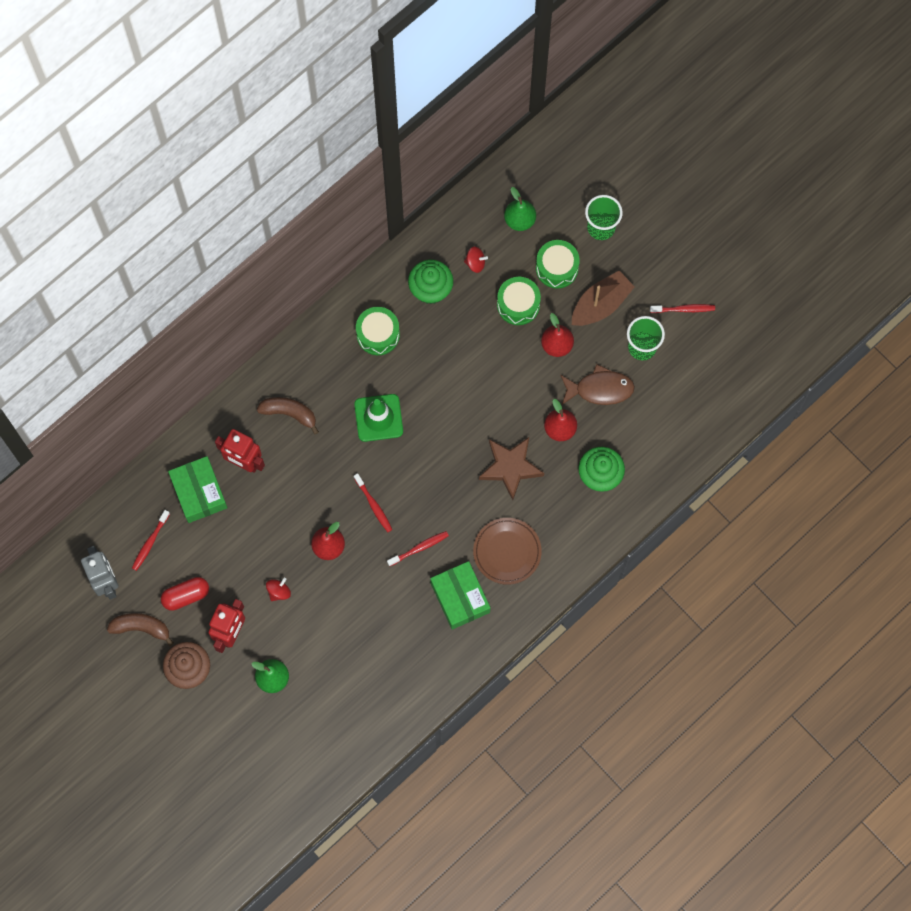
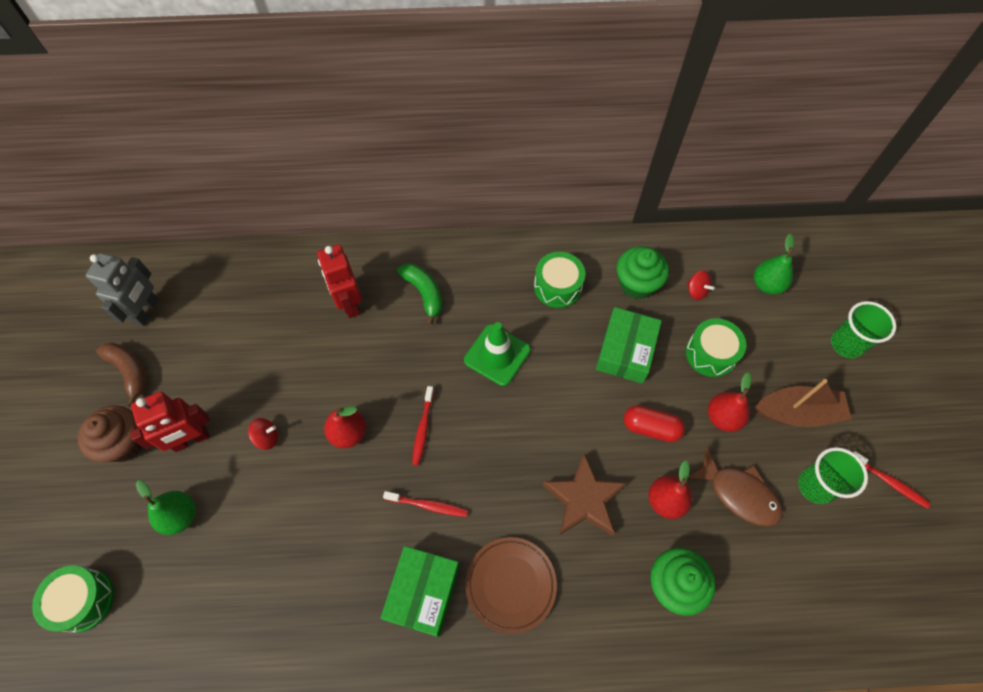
camera: 40 degrees right, 10 degrees down
red toothbrush [132,510,170,571] -> none
red capsule [161,577,209,611] -> red capsule moved to [624,405,685,442]
green box [168,456,227,523] -> green box moved to [596,307,662,384]
brown banana [257,397,319,435] -> green banana [397,263,443,326]
green drum [536,240,580,289] -> green drum moved to [32,566,114,633]

